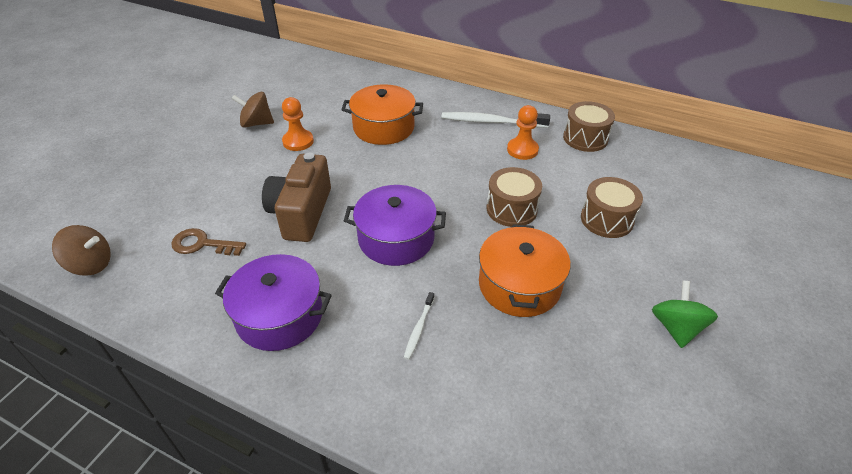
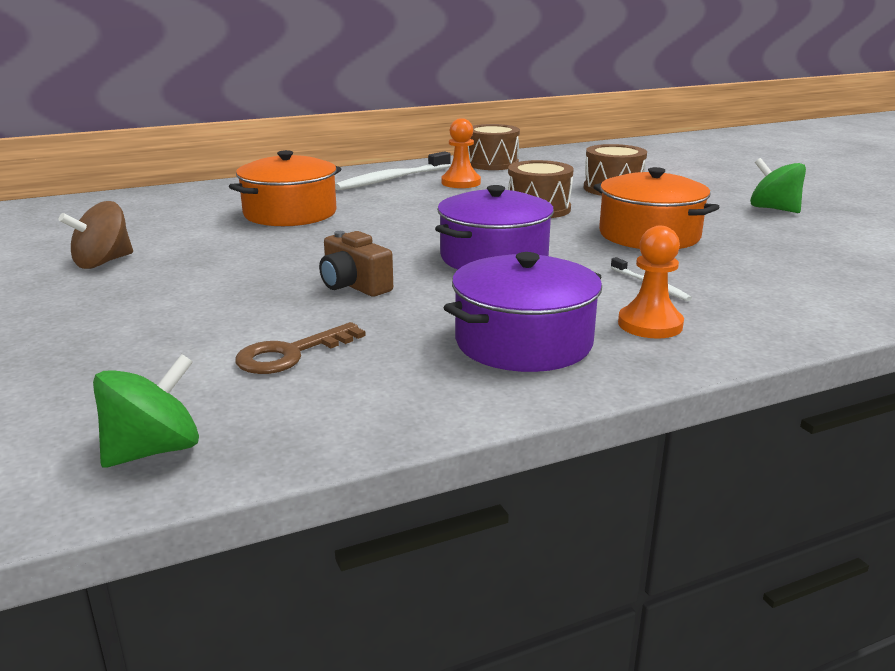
camera: 50 degrees left, 20 degrees down
brown spinning top [52,225,111,276] -> green spinning top [93,354,199,468]
brown camera [262,153,331,242] -> brown camera [319,231,393,296], size x0.60
orange pawn [282,97,314,151] -> orange pawn moved to [618,226,684,339]

